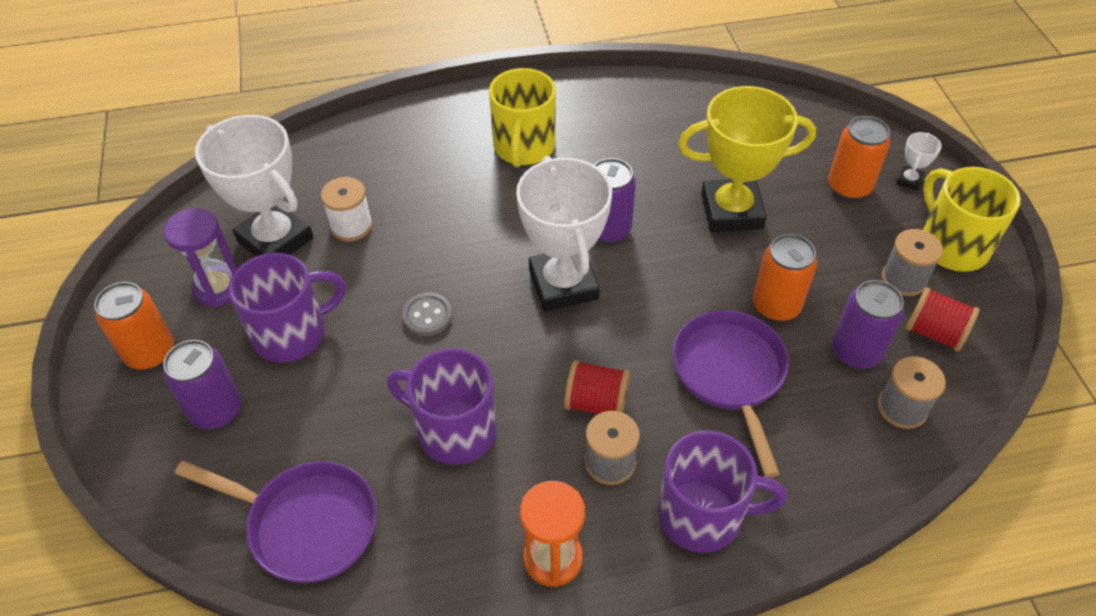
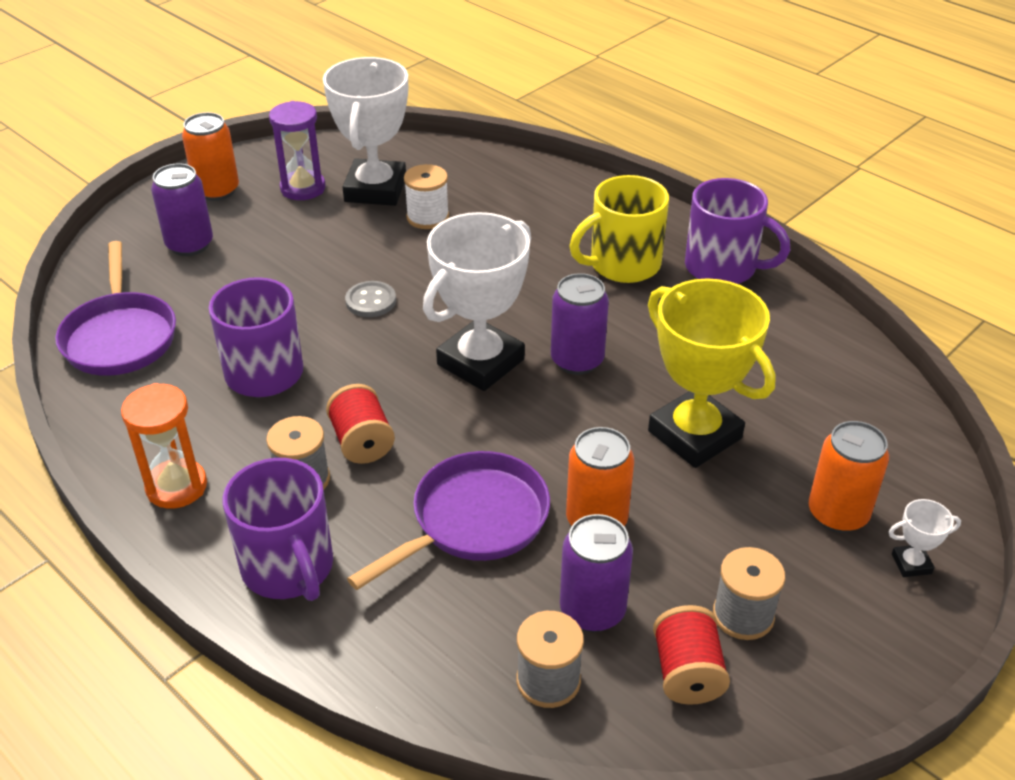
camera: 55 degrees right, 10 degrees down
purple mug [229,253,346,363] -> purple mug moved to [685,178,790,284]
yellow mug [923,167,1021,272] -> none

